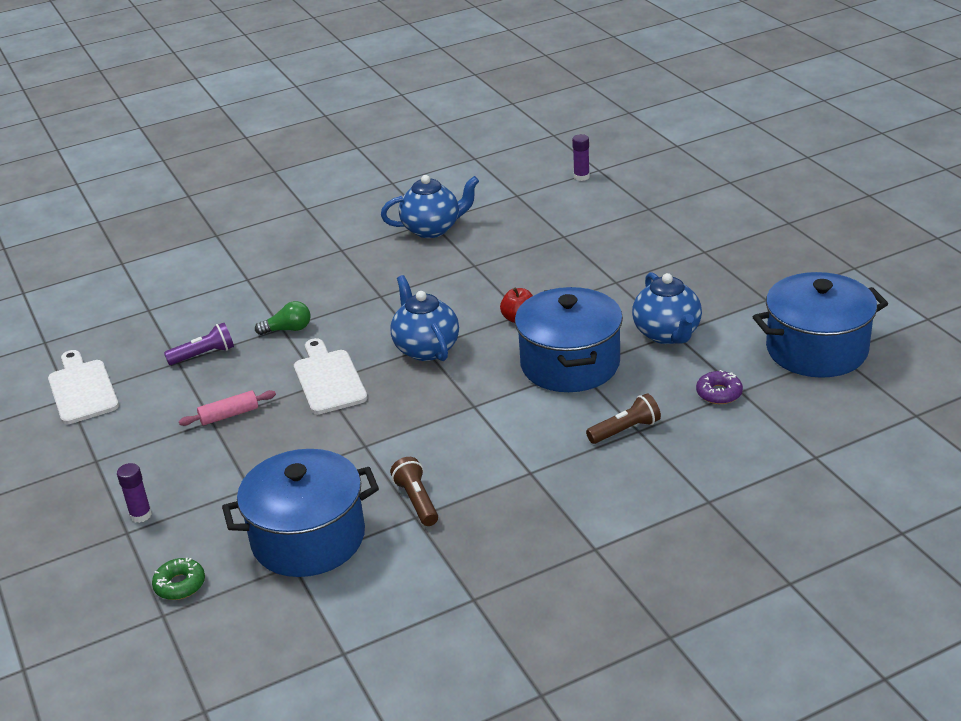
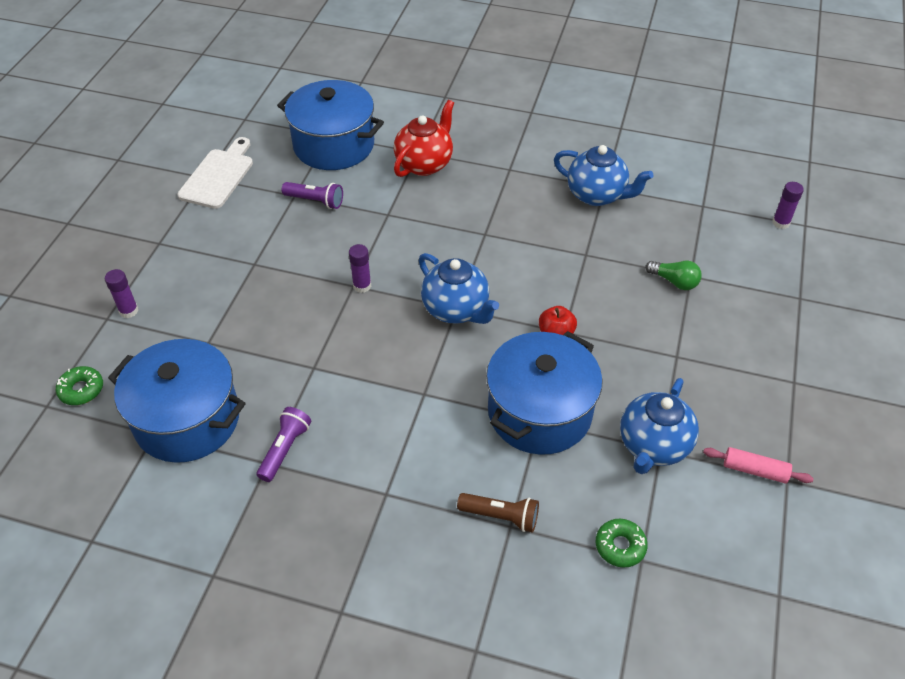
camera: 40 degrees right, 15 degrees up
pink rolling pin [179,390,276,426] -> pink rolling pin moved to [703,447,813,484]
green light bulb [255,301,310,335] -> green light bulb moved to [646,261,702,290]
white cutting board [294,338,368,414] -> purple glue stick [349,244,371,293]
blue teapot [390,275,459,361] -> blue teapot turned 120 degrees clockwise [419,253,499,324]
brown flashlight [390,457,438,526] -> purple flashlight [257,407,311,482]
purple donut [696,370,743,404] -> green donut [596,519,648,568]
blue pot [753,272,888,378] -> blue pot moved to [277,80,384,170]
none -> red teapot [394,100,454,177]

